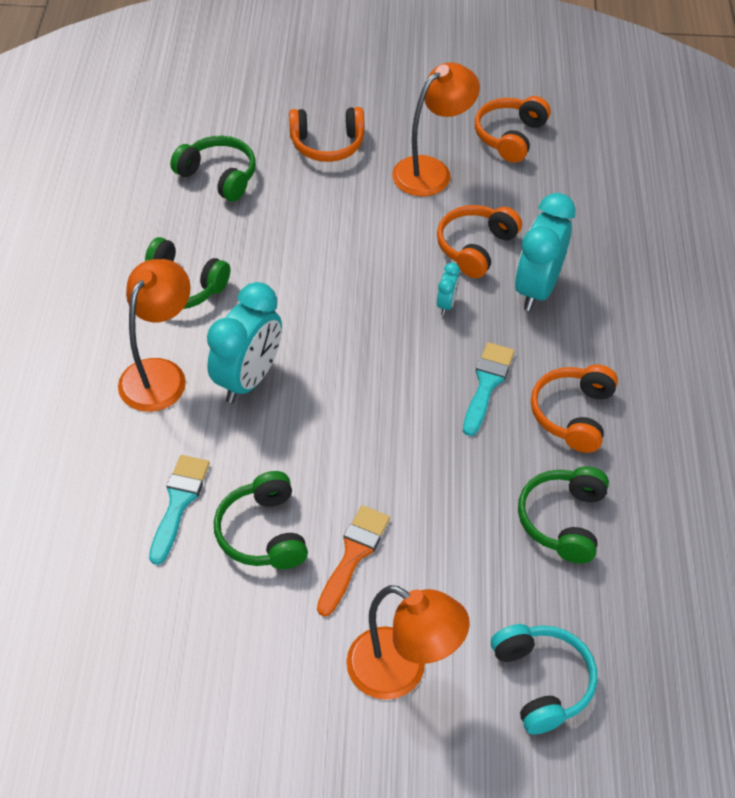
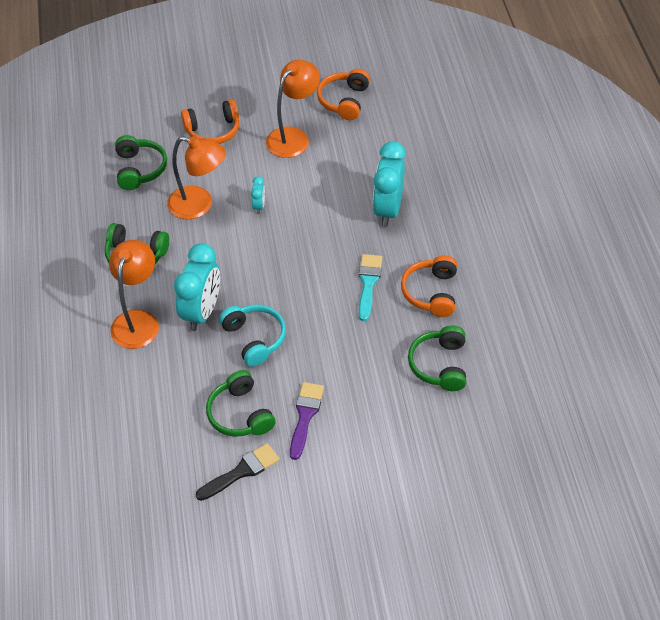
camera: 10 degrees left, 0 degrees up
turquoise brush [149,455,210,565] -> none
green headphones [170,136,256,201] -> green headphones turned 60 degrees clockwise [115,135,167,190]
orange brush [317,505,390,617] -> purple brush [290,382,324,460]
orange lamp [346,585,470,700] -> orange lamp moved to [167,136,226,219]
orange headphones [437,205,522,278] -> none
turquoise clock [437,262,460,315] -> turquoise clock moved to [251,176,265,214]
turquoise headphones [491,624,597,734] -> turquoise headphones moved to [219,304,286,367]
none -> black brush [196,443,280,501]

